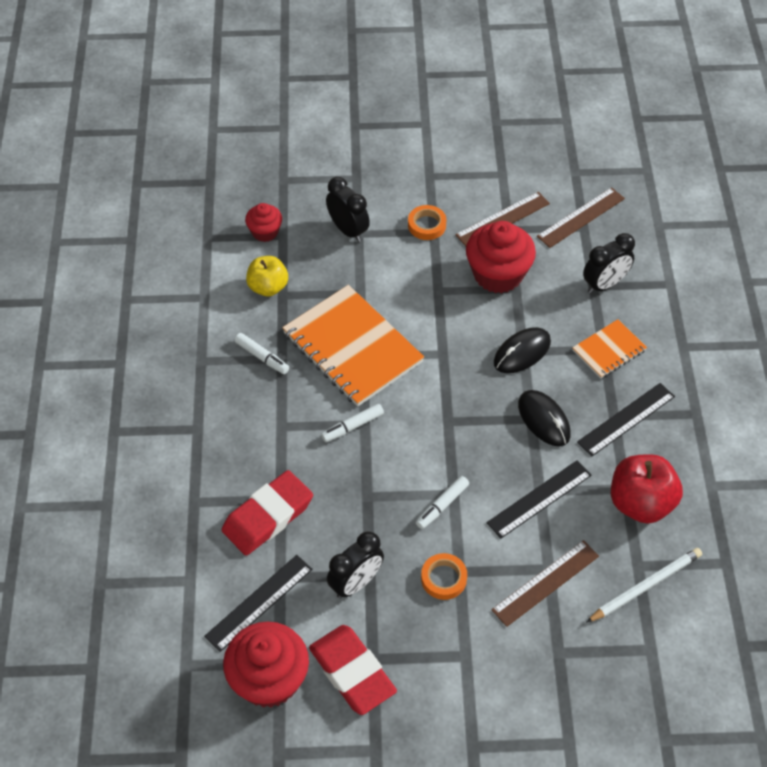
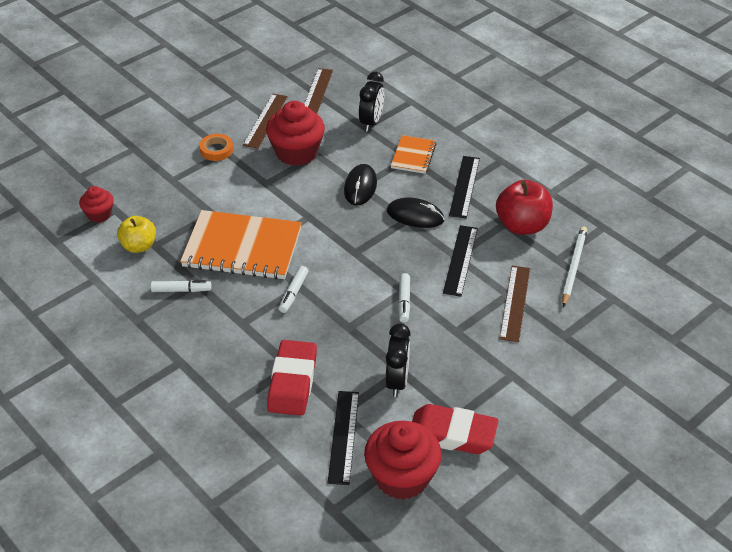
camera: 40 degrees left, 10 degrees down
black clock [326,177,370,242] -> none
orange tape [421,553,467,600] -> none

